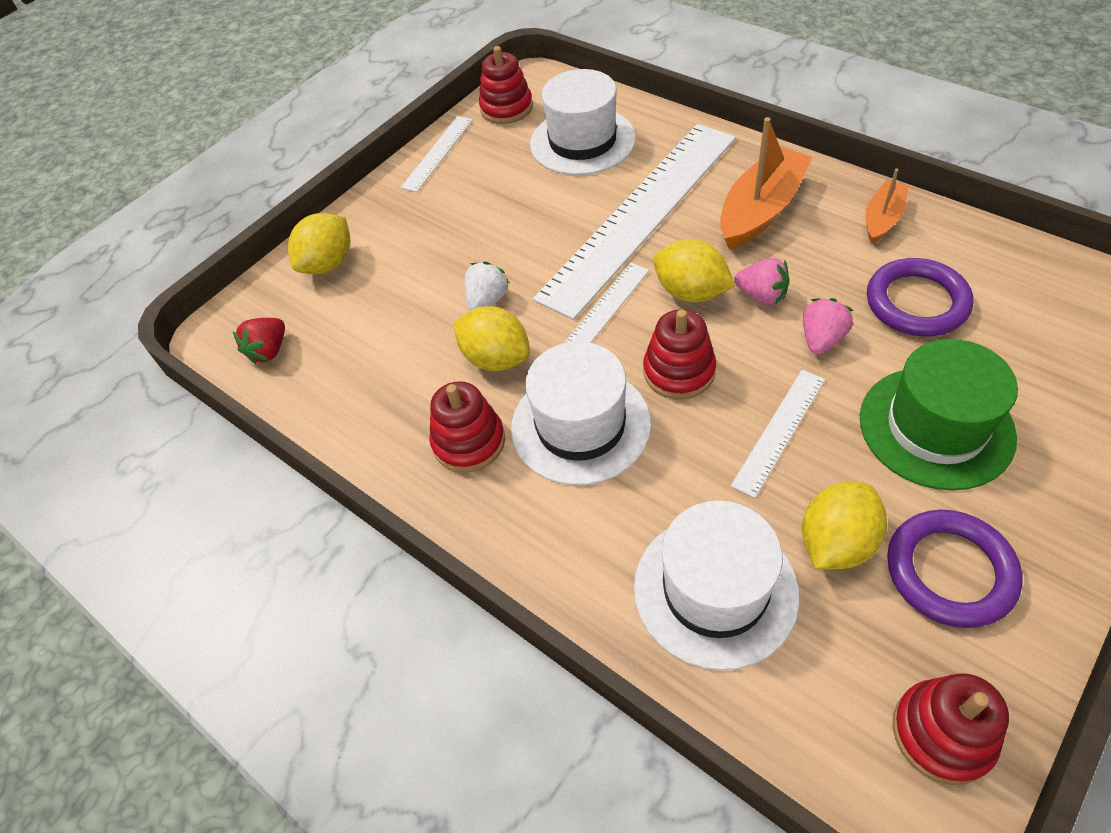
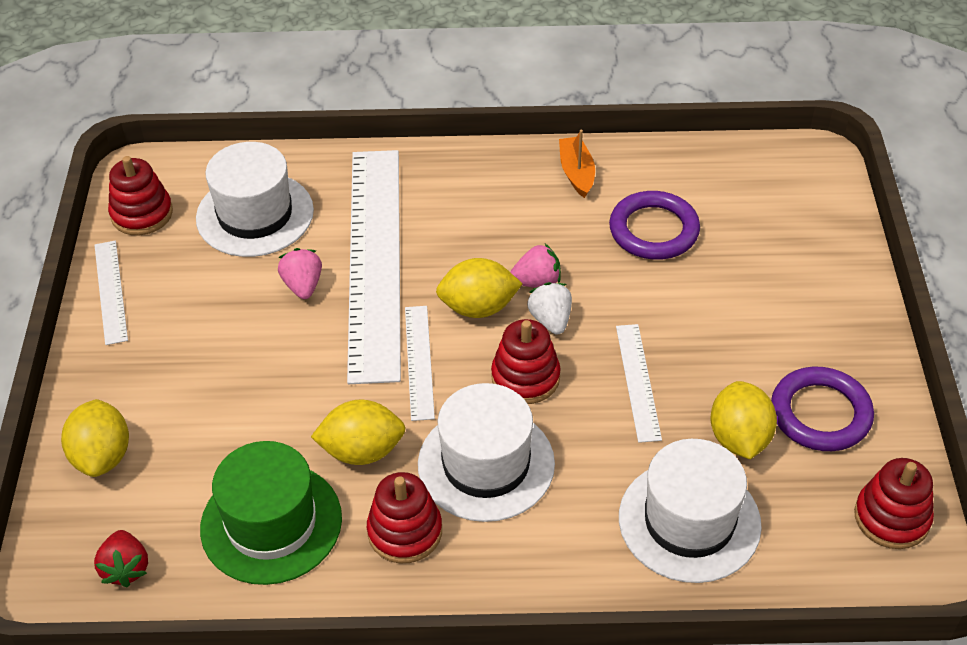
camera: 45 degrees left, 5 degrees down
white strawberry [465,262,509,311] -> white strawberry moved to [527,282,572,335]
orange boat [720,117,813,250] -> none
pink strawberry [803,298,854,354] -> pink strawberry moved to [278,248,322,299]
green hat [860,339,1018,491] -> green hat moved to [200,441,342,585]

